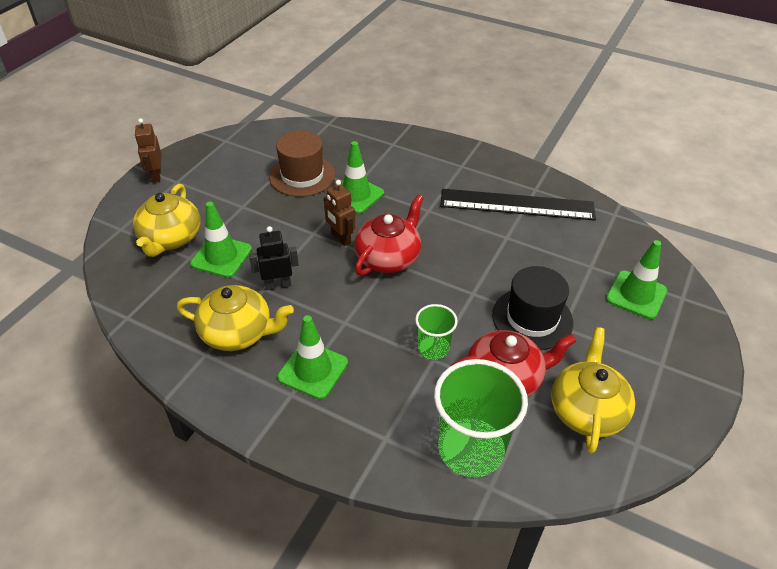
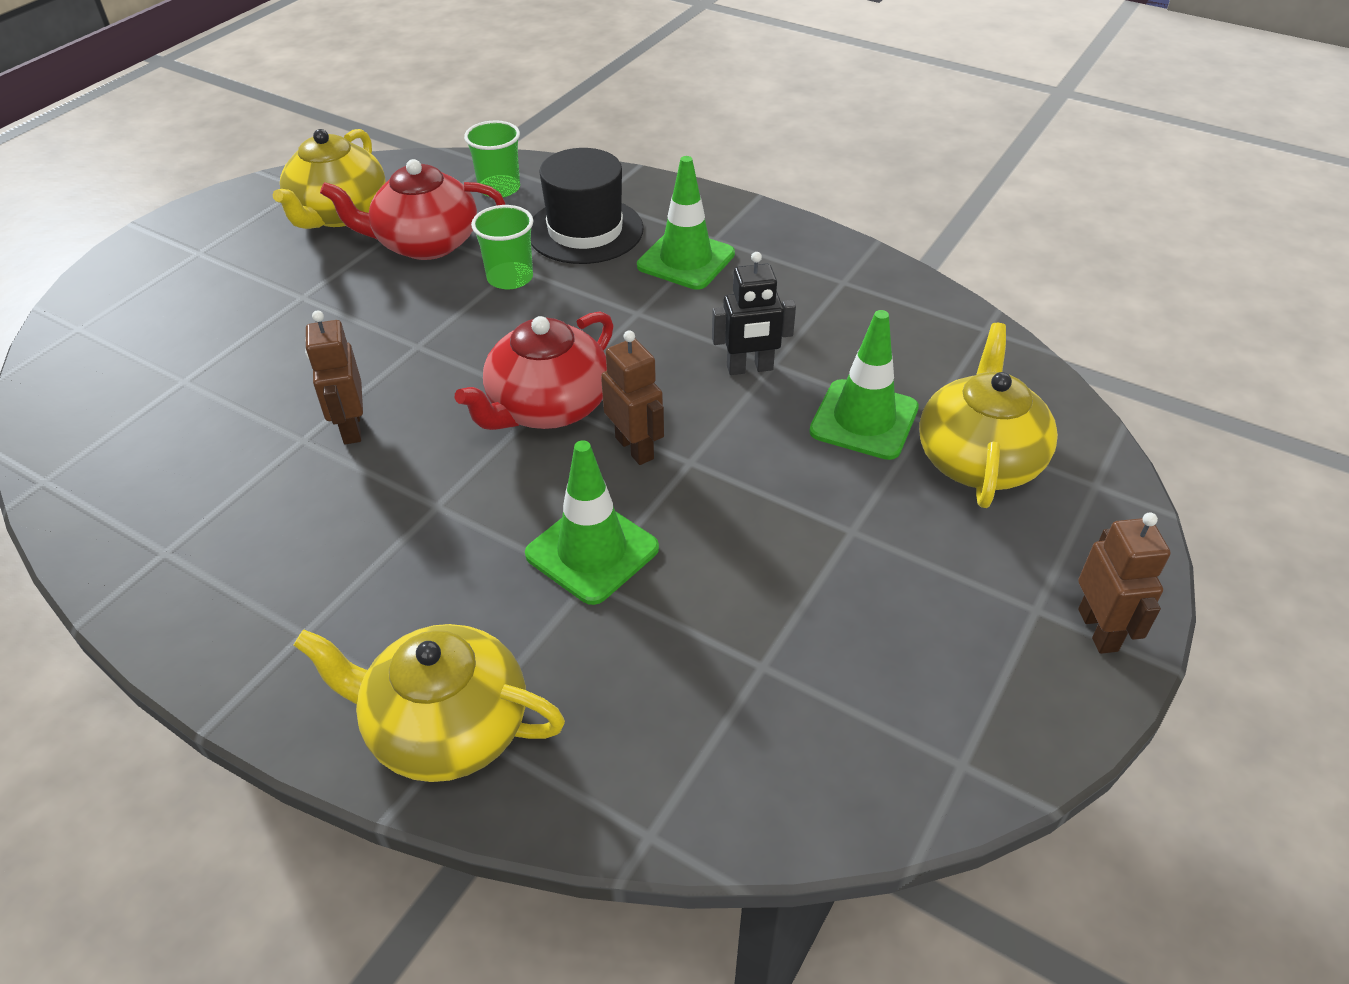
camera: 175 degrees left, 0 degrees up
yellow teapot [177,285,294,351] -> yellow teapot moved to [293,624,565,782]
brown hat [269,130,335,197] -> none
green cup [434,359,528,478] -> green cup [464,120,520,197], size x0.54
black ruler [440,189,596,221] -> none
black hat [492,266,573,350] -> black hat moved to [531,148,644,264]
green traffic cone [606,240,667,319] -> none
none -> brown robot [305,310,363,444]

